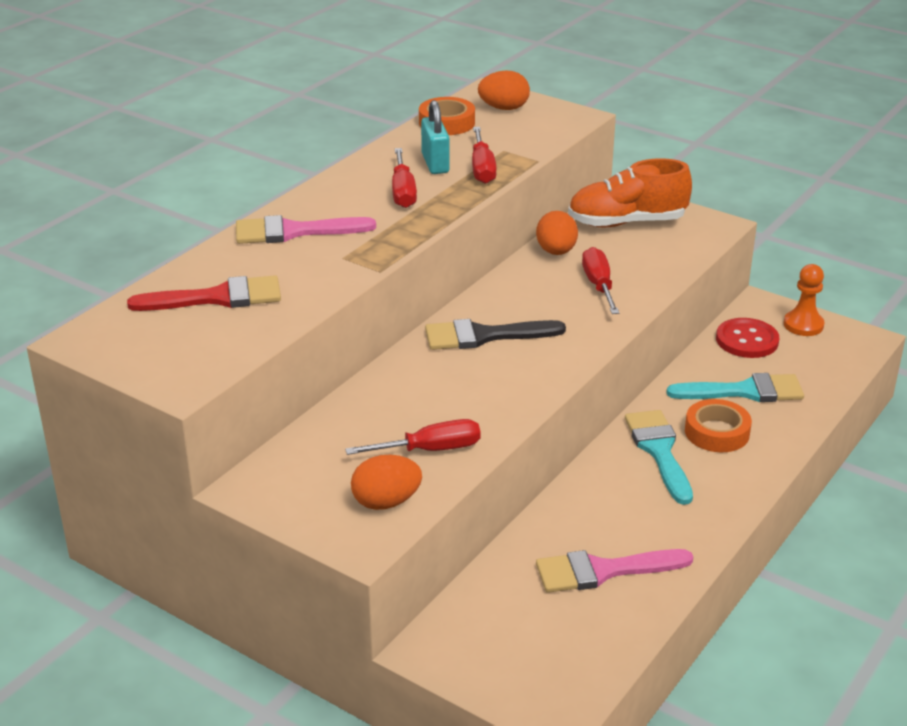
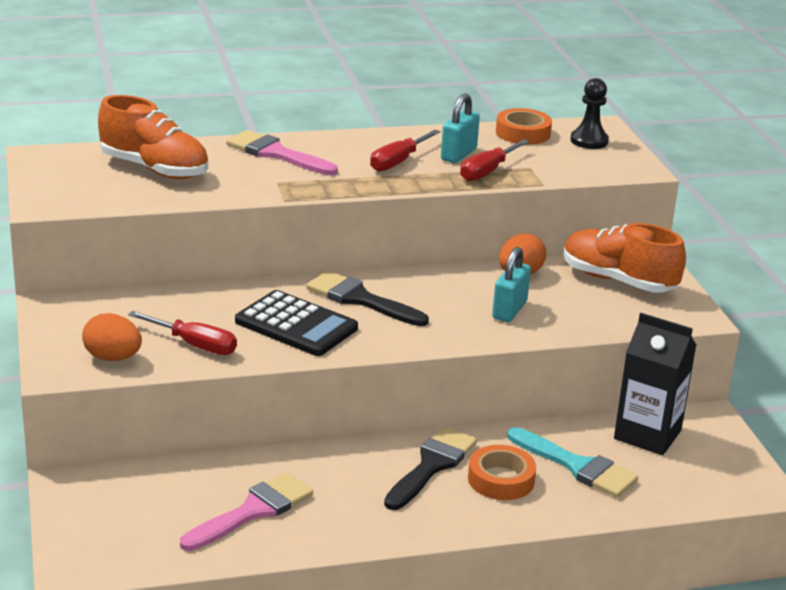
camera: 40 degrees right, 5 degrees down
red brush [127,275,281,311] -> orange shoe [98,95,208,179]
orange egg [478,70,530,110] -> black pawn [570,78,609,149]
pink brush [536,549,693,593] -> pink brush turned 105 degrees clockwise [180,472,313,551]
red screwdriver [582,247,619,314] -> turquoise padlock [492,247,531,322]
turquoise brush [625,410,693,505] -> black brush [384,426,477,510]
red button [716,318,779,358] -> black carton [614,313,696,455]
orange pawn [784,264,824,336] -> none
none -> black calculator [235,290,358,356]

